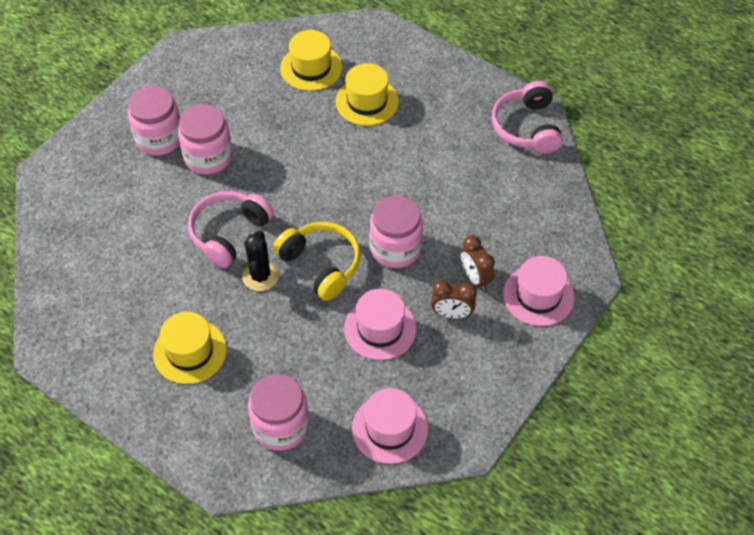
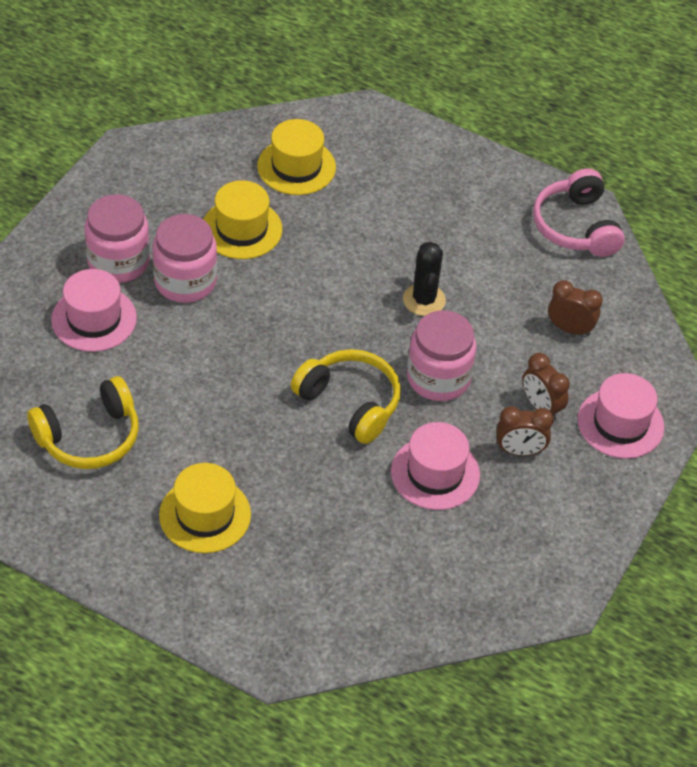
camera: 10 degrees left, 5 degrees down
pink headphones [188,191,274,268] -> none
black cactus [242,230,279,291] -> black cactus moved to [403,242,446,316]
pink jar [248,374,309,451] -> none
yellow hat [335,63,399,126] -> yellow hat moved to [203,180,282,259]
pink hat [352,388,428,464] -> pink hat moved to [51,269,137,352]
none -> yellow headphones [27,376,139,469]
none -> brown clock [548,280,603,336]

